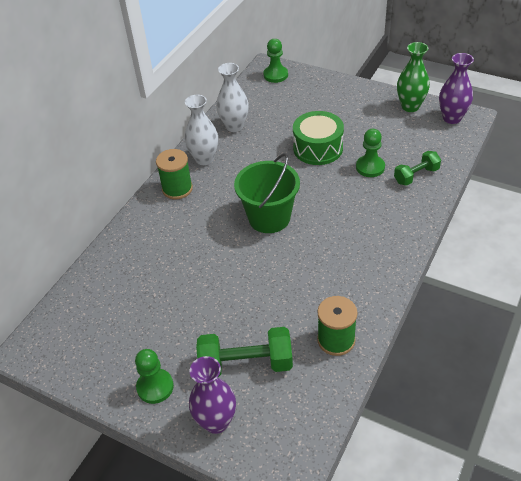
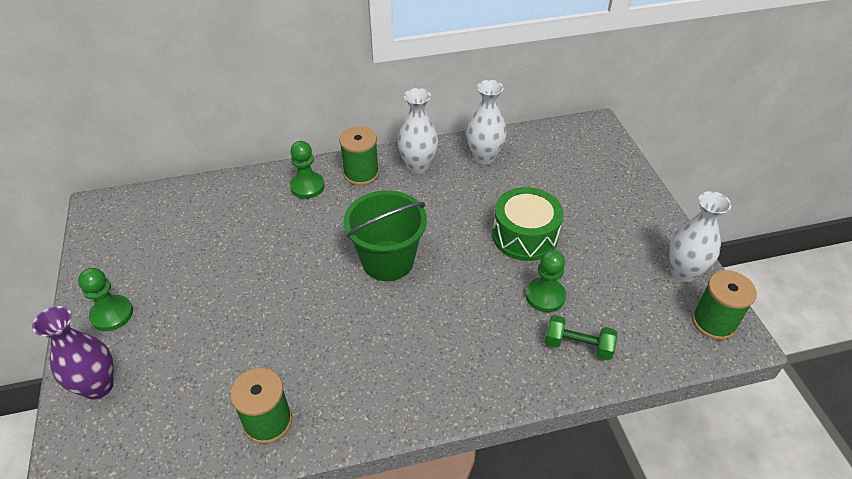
camera: 45 degrees right, 0 degrees up
green dumbbell [196,327,293,377] -> none
green pawn [264,39,288,83] -> green pawn moved to [290,141,325,199]
green vase [397,42,430,112] -> white vase [669,191,731,282]
purple vase [439,53,474,124] -> green spool [692,270,757,340]

